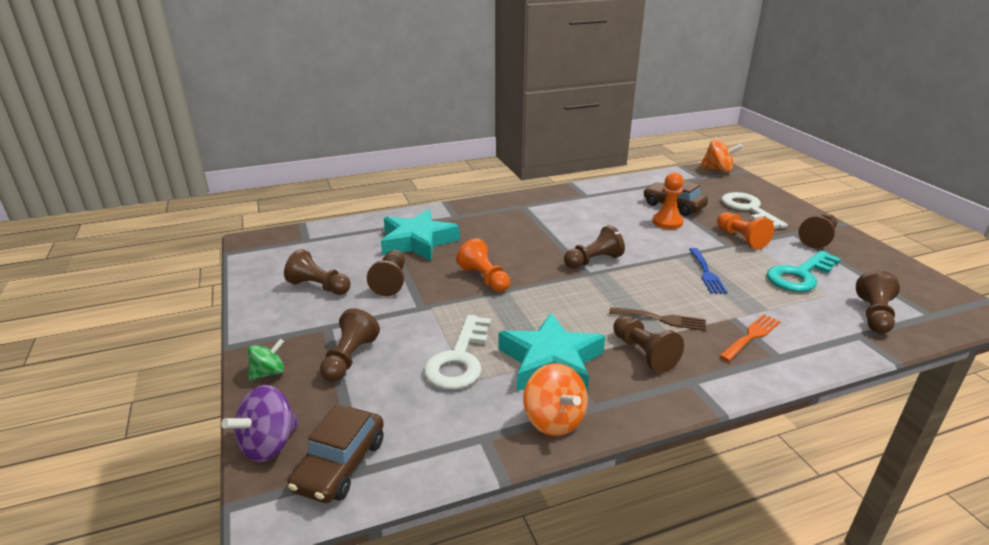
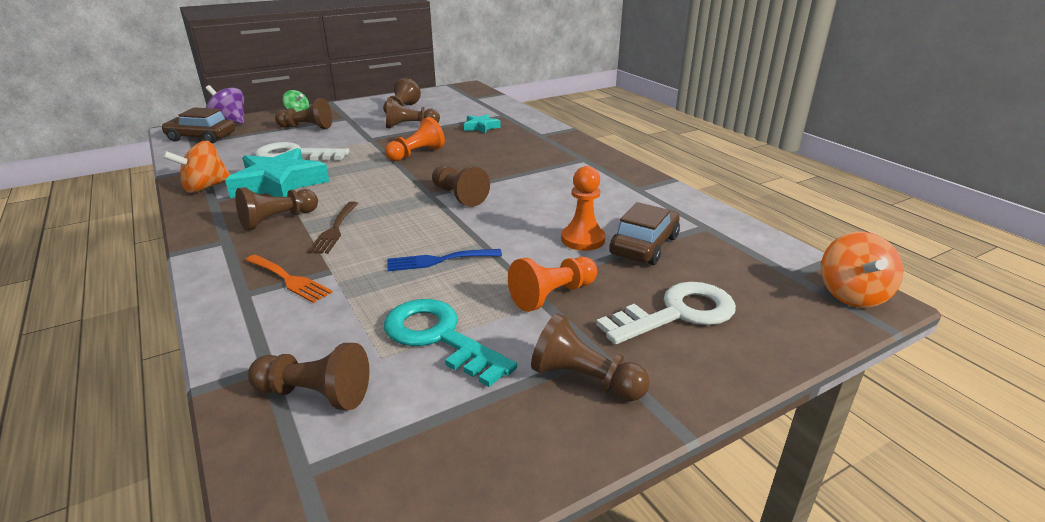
camera: 80 degrees right, 0 degrees up
turquoise star [381,209,460,261] -> turquoise star [464,114,501,134], size x0.50

